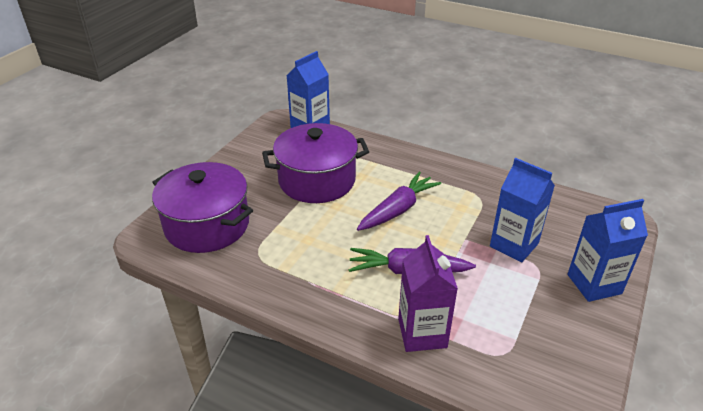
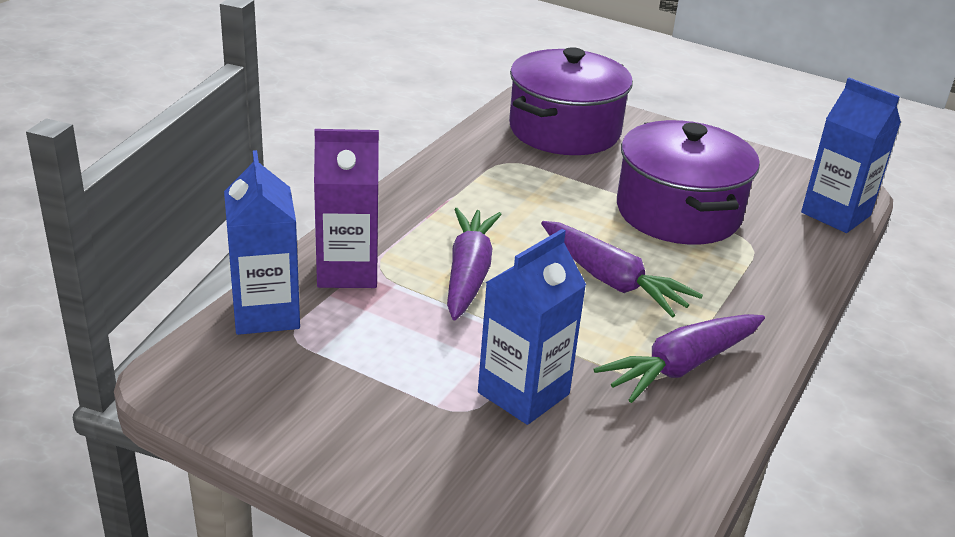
camera: 90 degrees right, 5 degrees down
blue carton [567,199,648,302] -> blue carton moved to [224,150,300,335]
none -> purple carrot [594,314,765,403]

